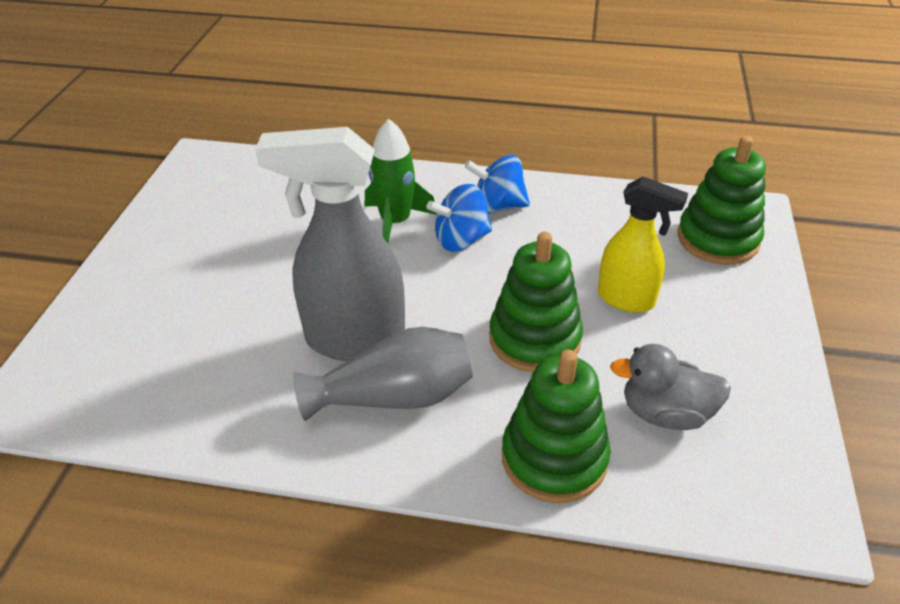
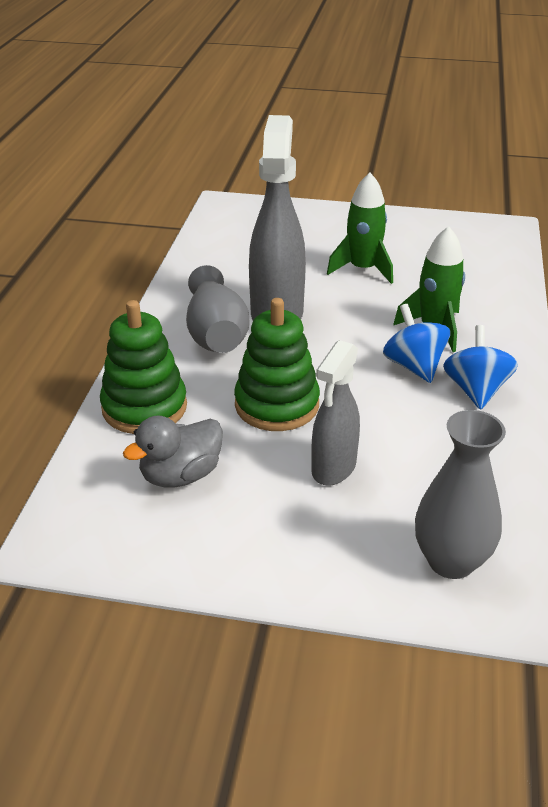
camera: 90 degrees right, 5 degrees down
yellow spray bottle [598,177,688,313] -> grey spray bottle [311,340,360,486]
grey duck [610,344,731,430] -> grey duck turned 135 degrees counterclockwise [123,416,223,488]
green stacking toy [678,136,766,265] -> grey vase [415,410,506,579]
none -> green rocket [327,173,393,284]

